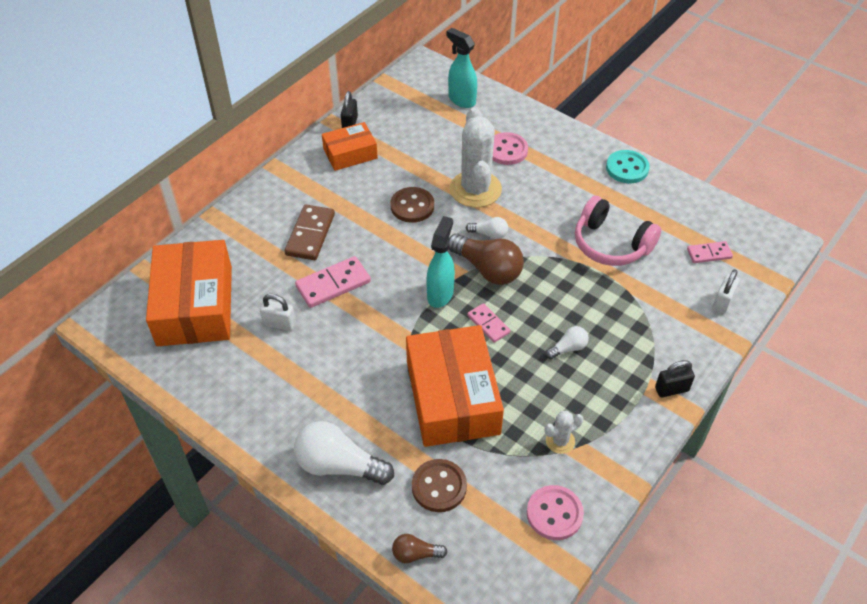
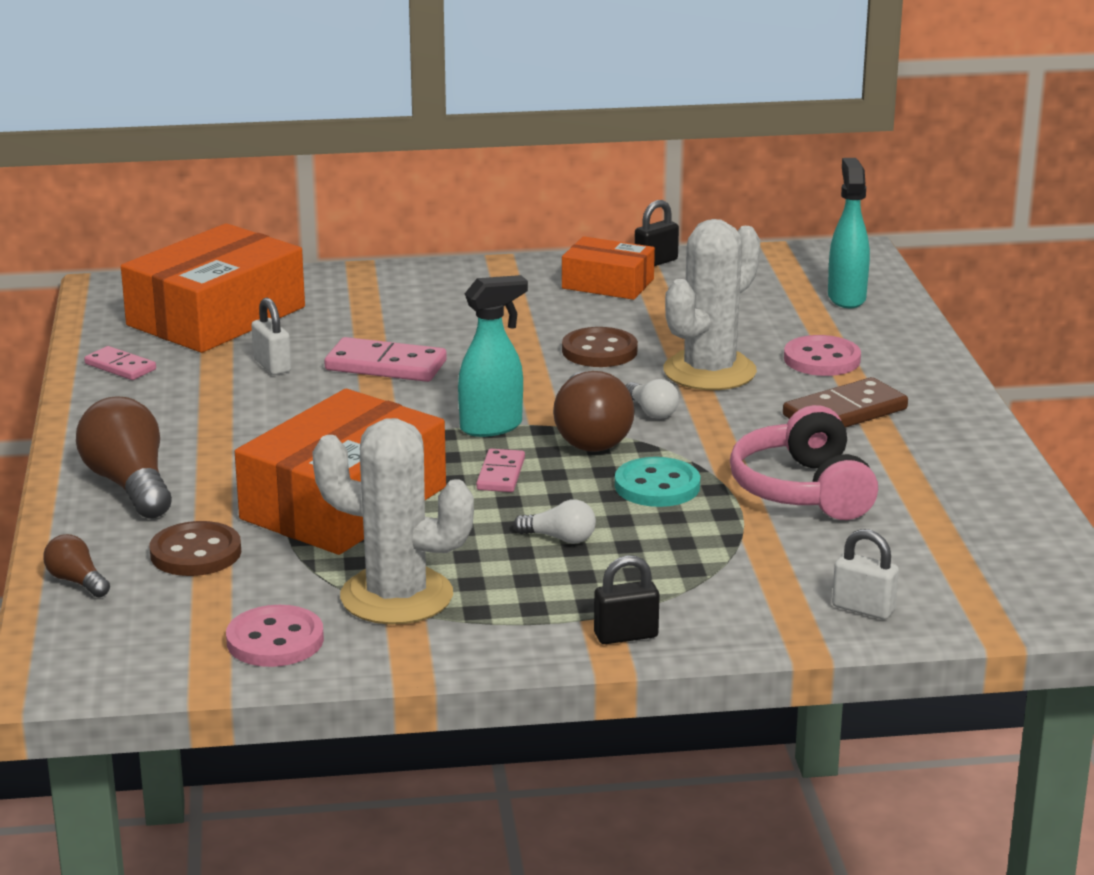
camera: 45 degrees right, 25 degrees down
brown domino [285,205,335,260] -> brown domino moved to [783,377,908,428]
white light bulb [294,421,394,485] -> brown light bulb [76,397,172,518]
white cactus [544,411,583,454] -> white cactus [312,418,474,625], size x2.19
turquoise button [606,150,650,183] -> turquoise button moved to [615,457,700,507]
black padlock [655,360,695,397] -> black padlock turned 45 degrees counterclockwise [594,555,659,644]
pink domino [687,241,733,263] -> pink domino moved to [84,346,156,380]
white padlock [712,269,740,314] -> white padlock turned 45 degrees clockwise [832,529,899,619]

